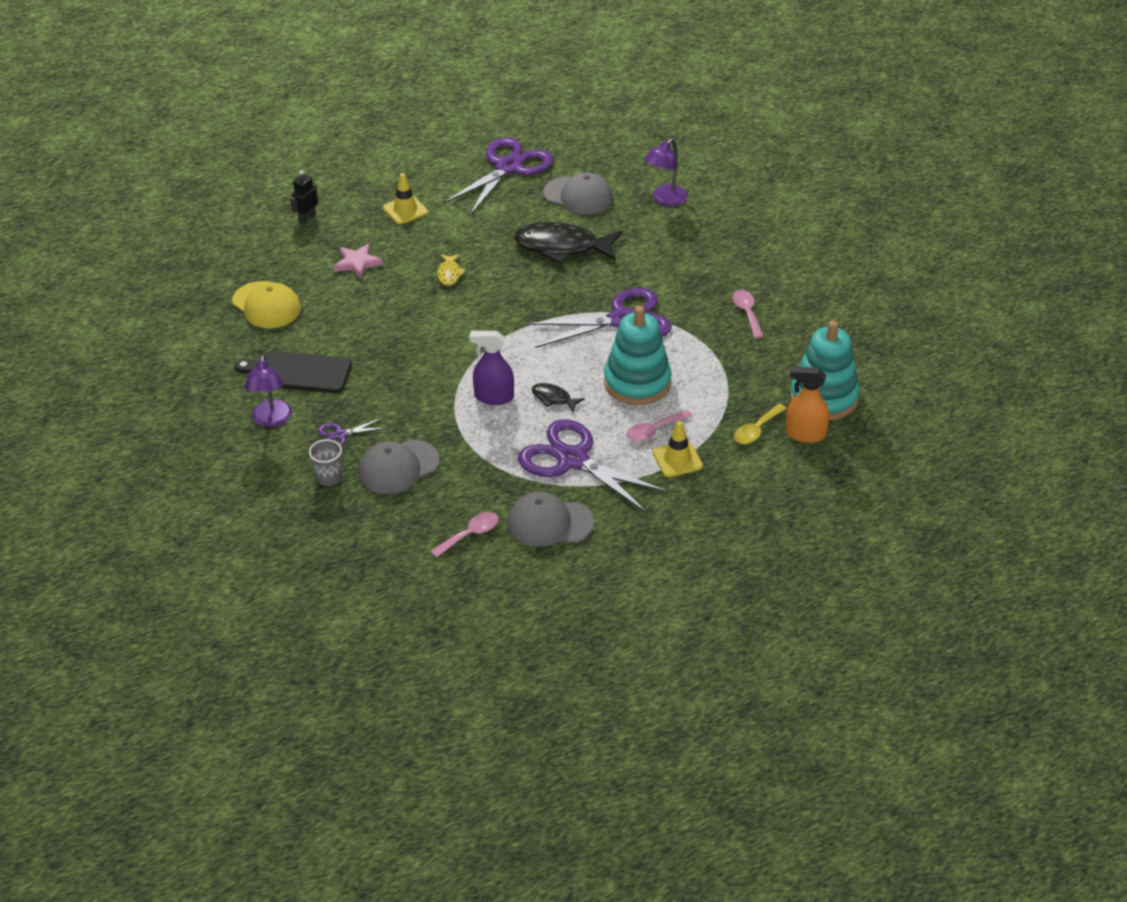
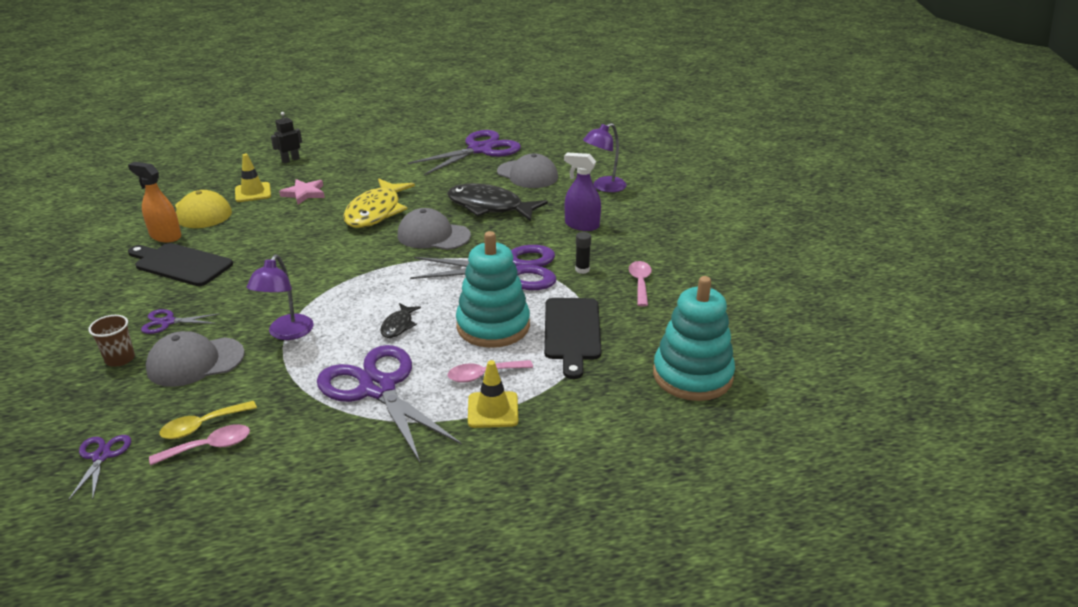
camera: 15 degrees right, 10 degrees down
purple lamp [245,355,292,427] -> purple lamp moved to [247,254,314,340]
grey cup [309,439,342,486] -> brown cup [88,315,135,367]
yellow traffic cone [383,173,428,224] -> yellow traffic cone moved to [235,154,271,202]
yellow fish [437,254,466,286] -> yellow fish [343,179,415,228], size x2.14
purple spray bottle [469,331,514,405] -> purple spray bottle moved to [564,152,601,231]
grey cap [507,492,594,547] -> grey cap moved to [397,208,471,250]
black fish [532,383,585,412] -> black fish turned 120 degrees counterclockwise [380,303,421,338]
yellow spoon [734,404,787,444] -> yellow spoon moved to [159,401,257,439]
orange spray bottle [786,366,829,443] -> orange spray bottle moved to [128,162,181,242]
none -> purple scissors [68,435,131,501]
none -> black cutting board [544,298,601,379]
none -> black glue stick [575,232,591,274]

